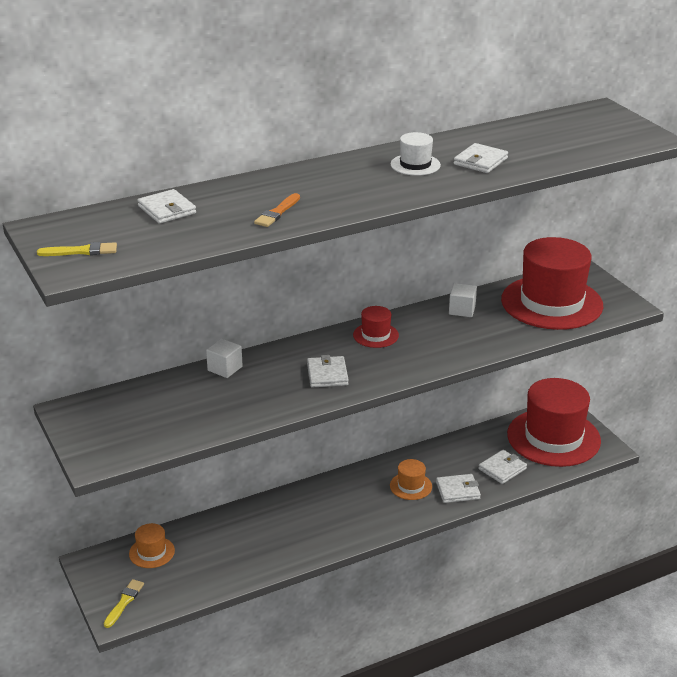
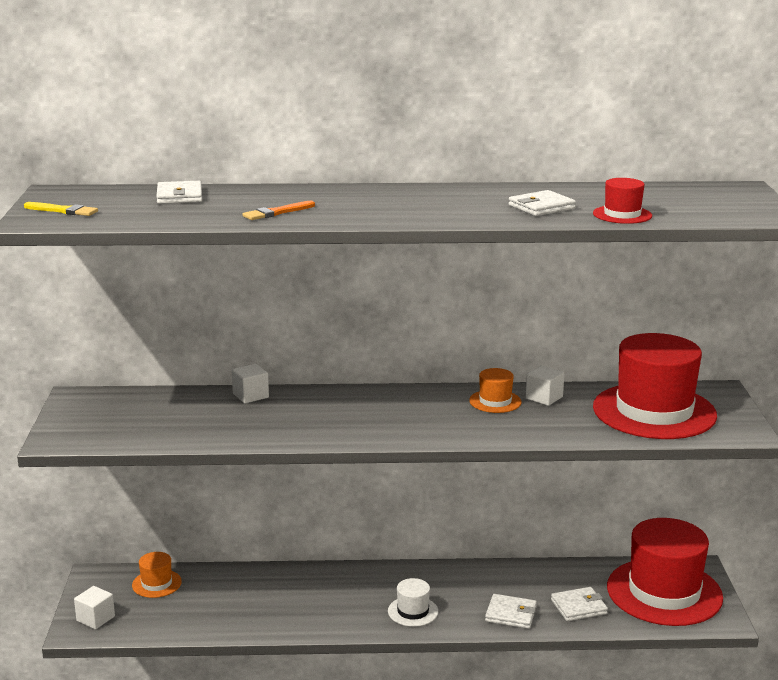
camera: 25 degrees right, 10 degrees down
yellow brush [104,579,144,628] -> white cube [74,586,115,629]
white wallet [307,355,349,388] -> none
red hat [353,306,399,348] -> red hat moved to [593,178,652,224]
white hat [390,132,441,176] -> white hat moved to [388,578,438,627]
orange hat [390,459,432,500] -> orange hat moved to [469,368,522,413]

